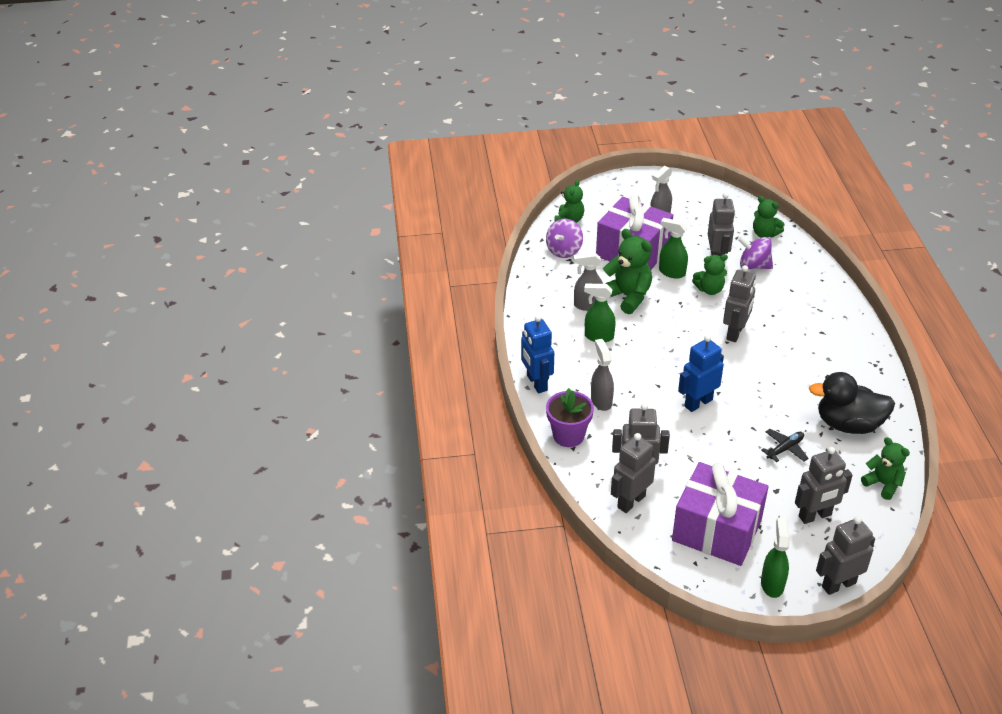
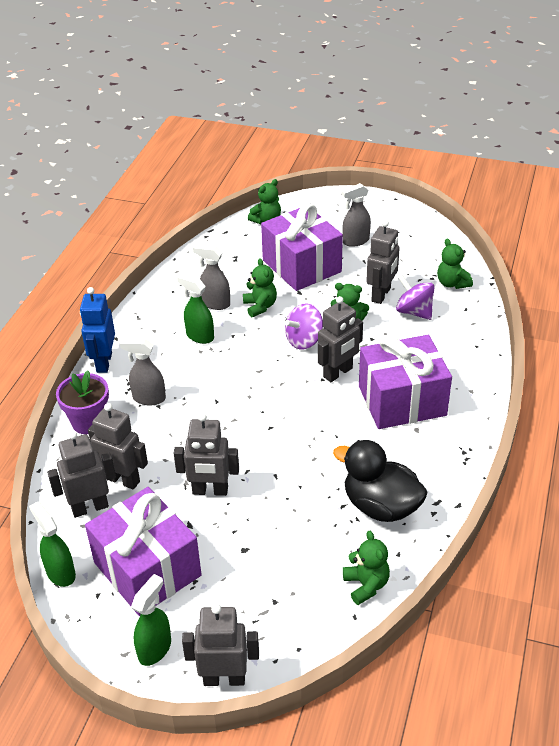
camera: 25 degrees right, 0 degrees up
purple spinning top [546,219,583,258] -> purple spinning top moved to [285,304,323,349]
grey spray bottle [591,339,614,411] -> grey spray bottle turned 90 degrees counterclockwise [120,339,166,405]
green teddy bear [603,229,652,314] -> green teddy bear [243,259,277,317], size x0.65
green spray bottle [659,218,688,278] -> green spray bottle moved to [29,501,76,587]
blue robot [678,335,724,412] -> none
black plane [762,429,808,462] -> none
grey robot [795,447,853,524] -> grey robot moved to [174,413,239,496]
none -> purple gift [359,335,452,429]

